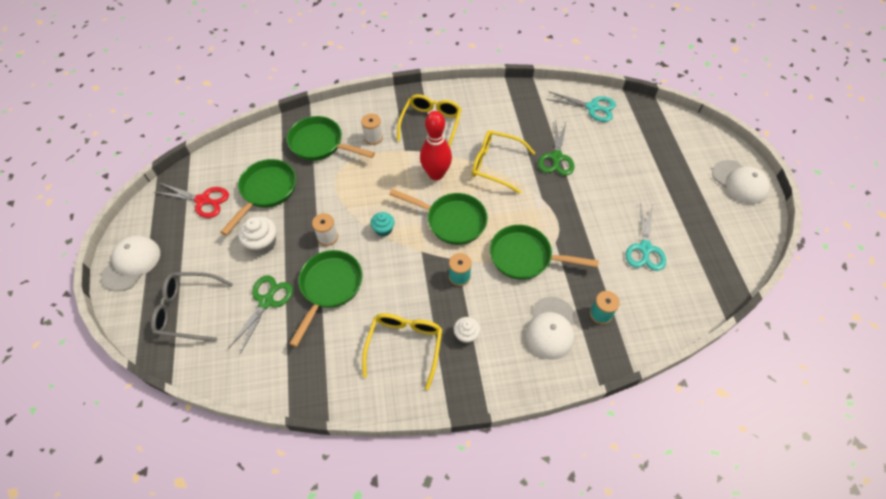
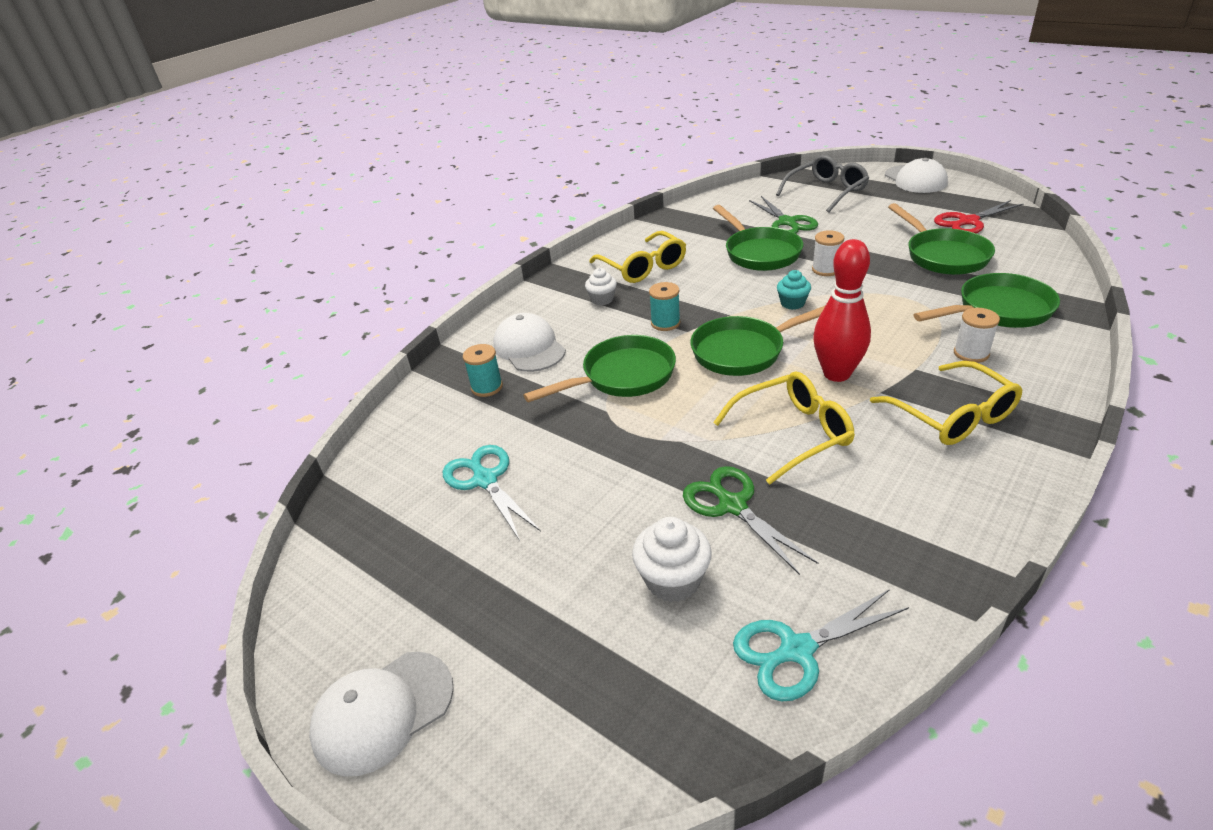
camera: 140 degrees right, 20 degrees down
white cupcake [238,216,276,255] -> white cupcake moved to [632,517,712,602]
white cap [712,160,770,205] -> white cap turned 45 degrees counterclockwise [309,652,454,776]

